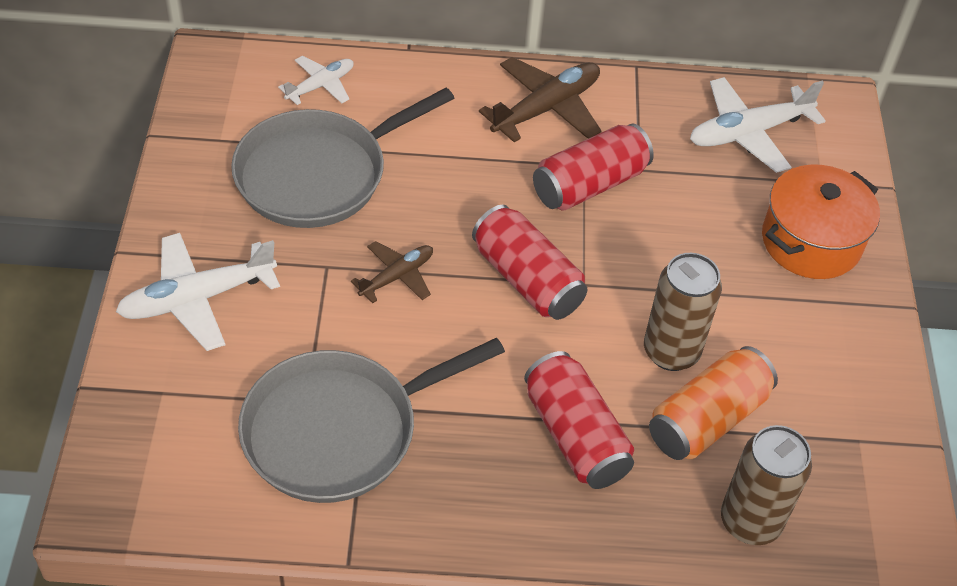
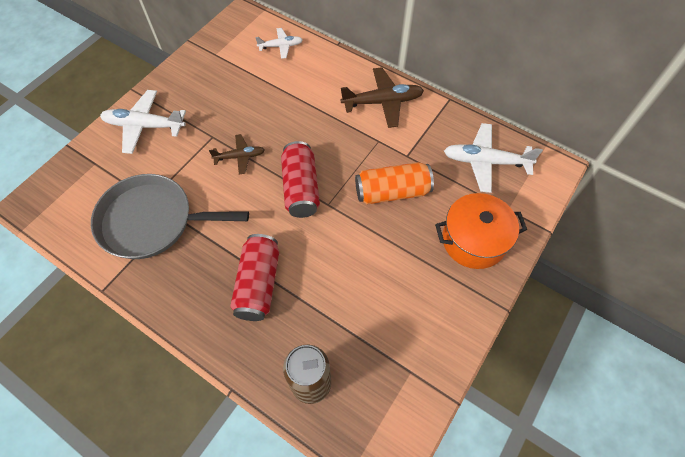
camera: 35 degrees right, 10 degrees up
grey pan [231,88,454,228] -> none
red can [533,124,654,211] -> none
brown can [644,253,722,371] -> none
orange can [649,346,778,460] -> orange can moved to [355,162,434,205]

